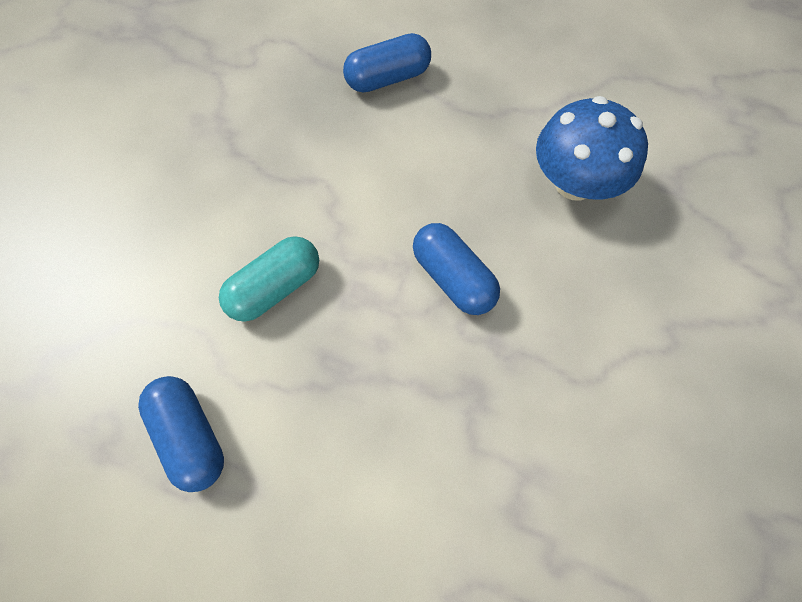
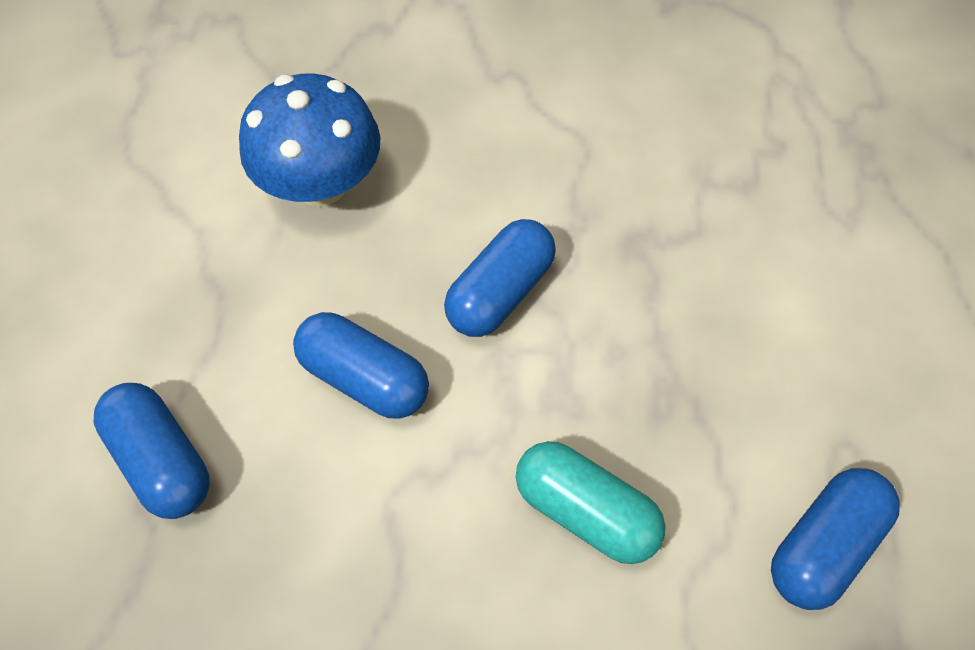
camera: 105 degrees left, 5 degrees down
none -> blue capsule [293,312,429,419]

